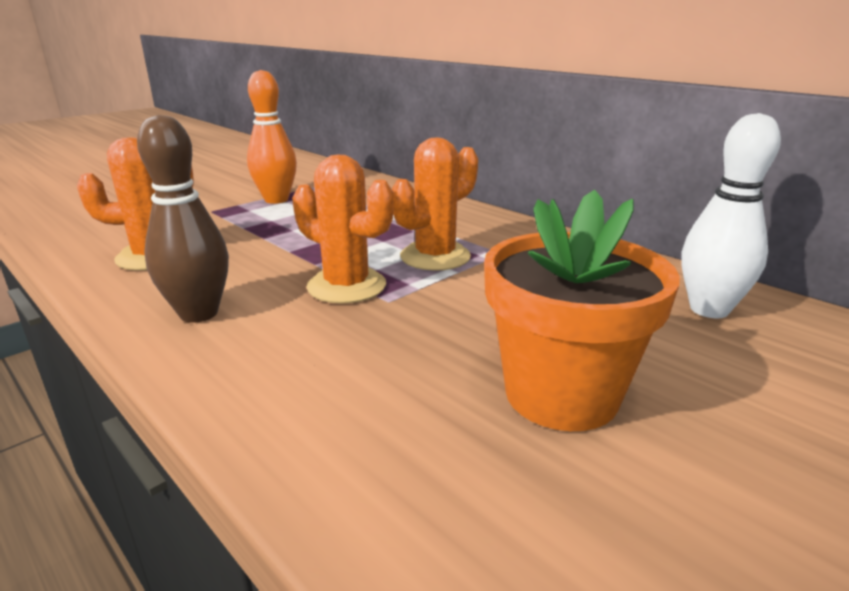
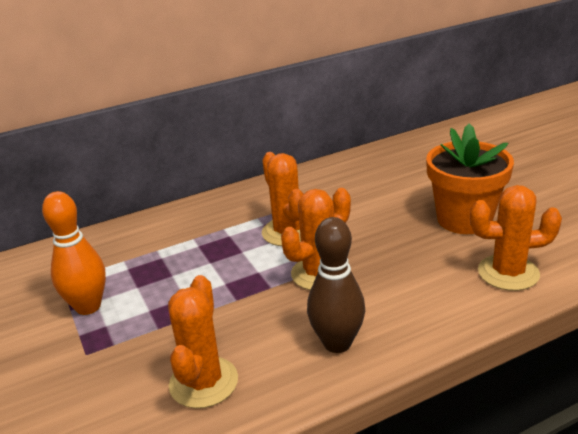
camera: 70 degrees left, 5 degrees up
white bowling pin [681,113,781,318] -> none
none -> orange cactus [470,185,562,291]

